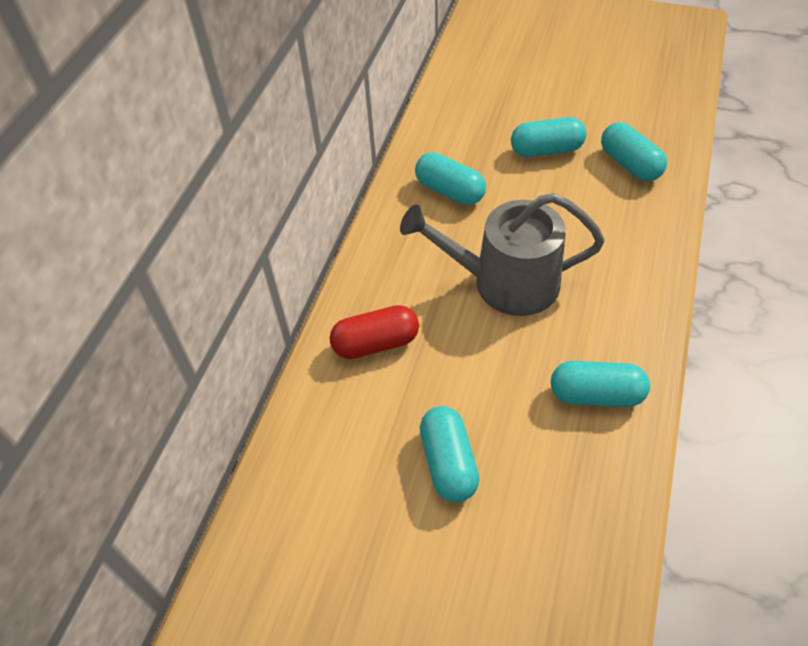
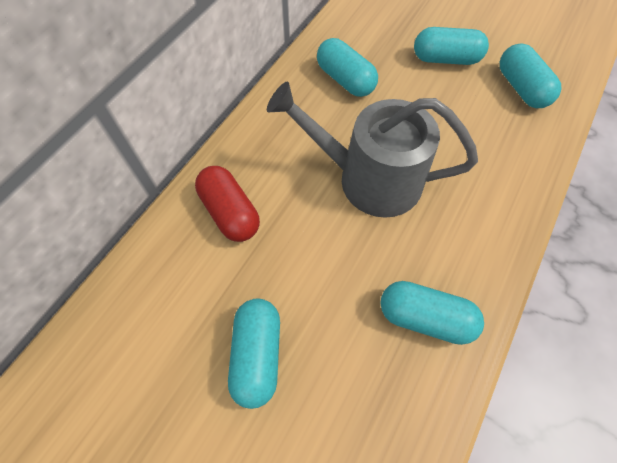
camera: 10 degrees right, 10 degrees up
red capsule [330,305,419,359] -> red capsule turned 60 degrees clockwise [195,166,260,242]

